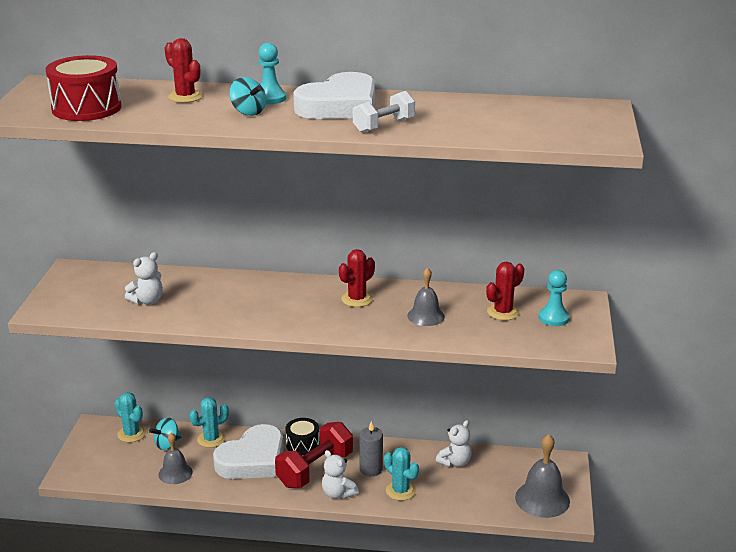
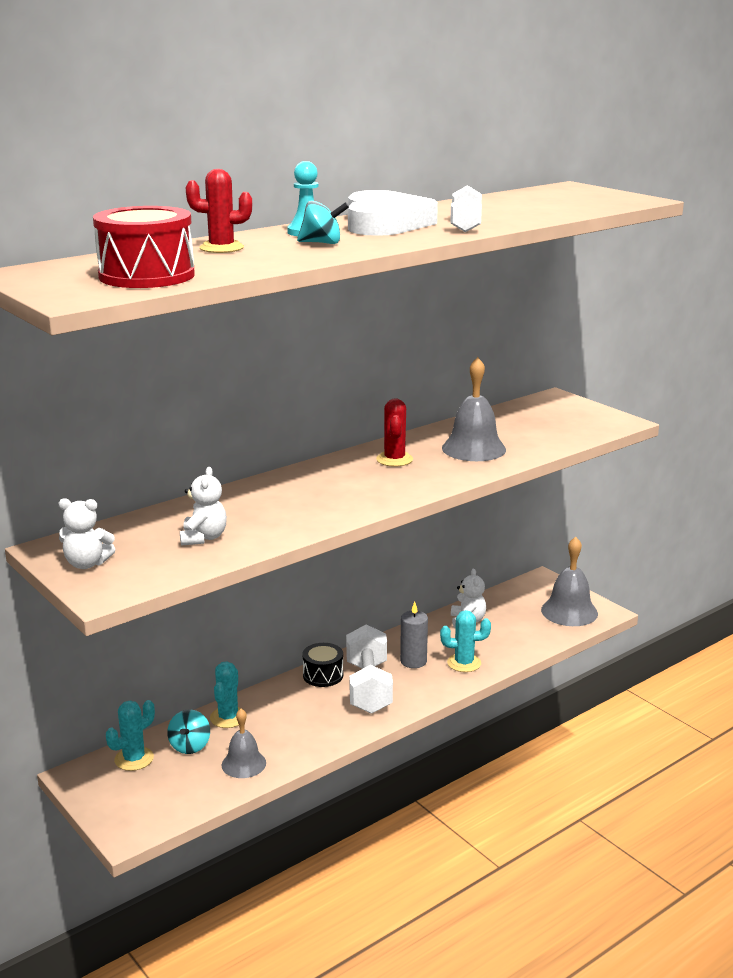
camera: 45 degrees left, 5 degrees down
turquoise cactus [114,392,146,443] -> turquoise cactus turned 45 degrees counterclockwise [106,700,155,771]
white heart [213,424,284,479] -> none
red dumbbell [275,422,353,488] -> white dumbbell [346,624,393,714]
white teddy bear [322,450,359,499] -> white teddy bear moved to [58,498,115,569]
grey bell [407,267,445,326] -> grey bell [442,357,506,461], size x1.56
red cactus [486,262,524,320] -> none
turquoise pawn [539,270,570,326] -> none

